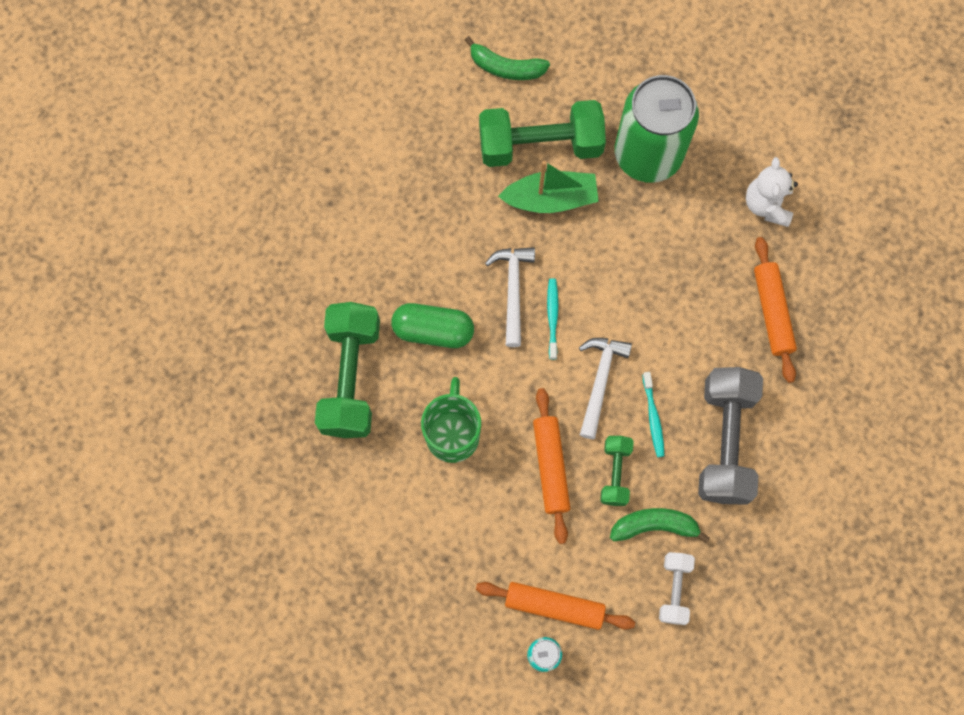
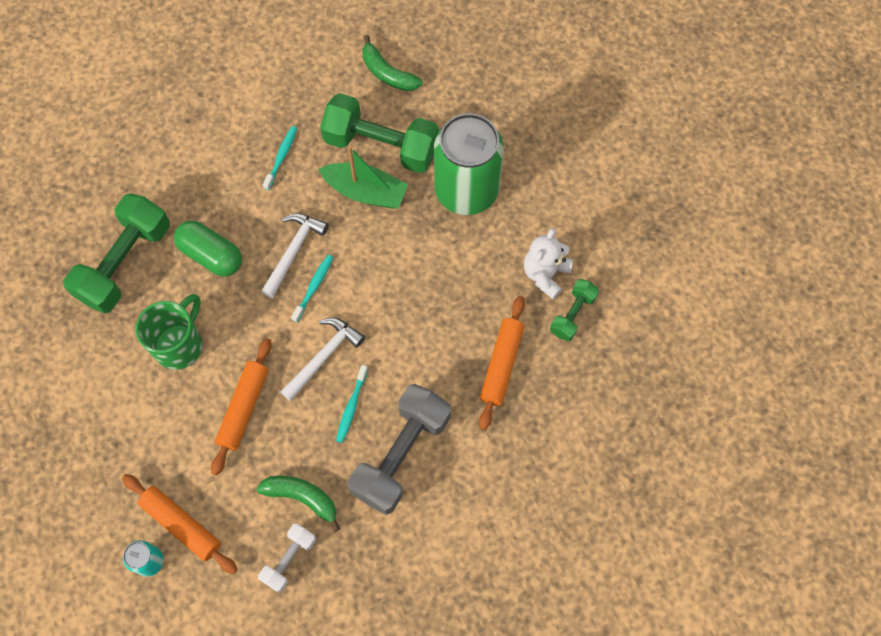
camera: 25 degrees right, 5 degrees down
green dumbbell [600,436,634,506] -> green dumbbell moved to [550,279,599,341]
none -> turquoise toothbrush [263,126,297,190]

